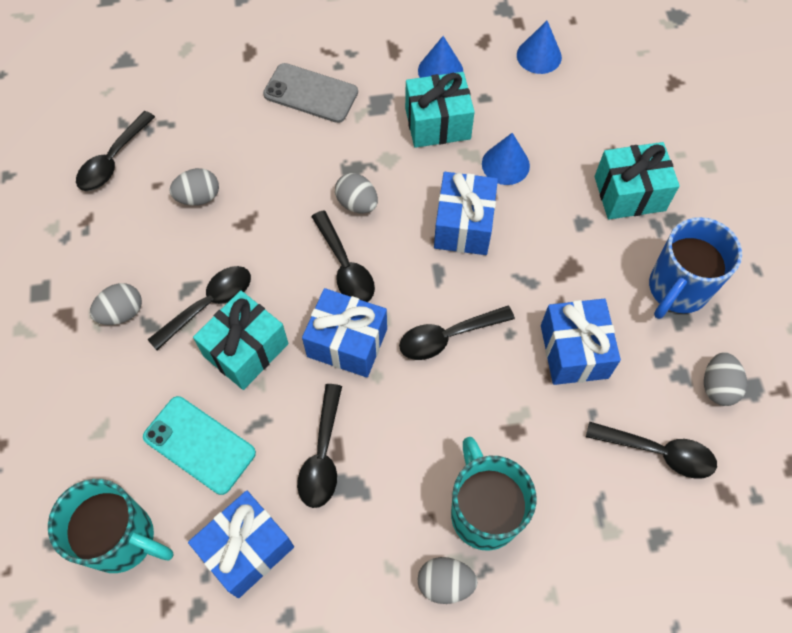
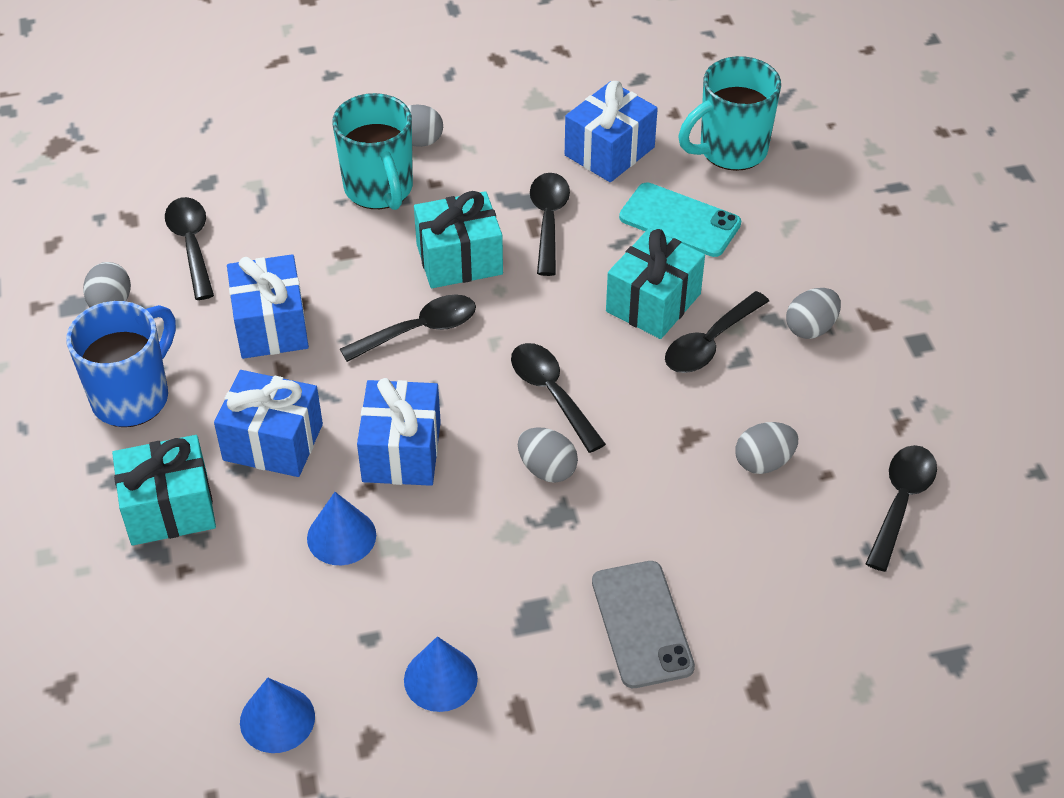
camera: 175 degrees right, 15 degrees down
turquoise mug [48,479,174,573] -> turquoise mug turned 45 degrees counterclockwise [678,56,781,171]
grey phone [263,63,358,123] -> grey phone turned 60 degrees clockwise [592,561,695,688]
blue gift [302,288,387,378] -> blue gift moved to [214,370,323,477]
turquoise gift [405,72,475,148] -> turquoise gift moved to [414,191,503,288]
black spoon [586,421,717,479] -> black spoon turned 60 degrees clockwise [165,197,214,300]

